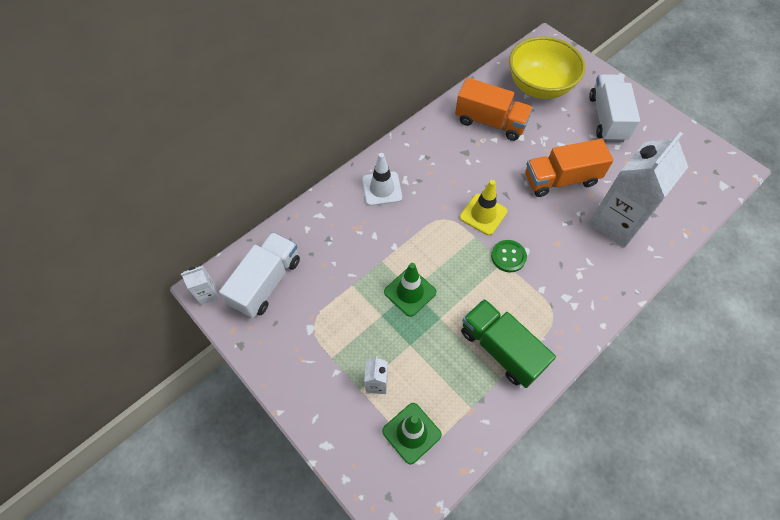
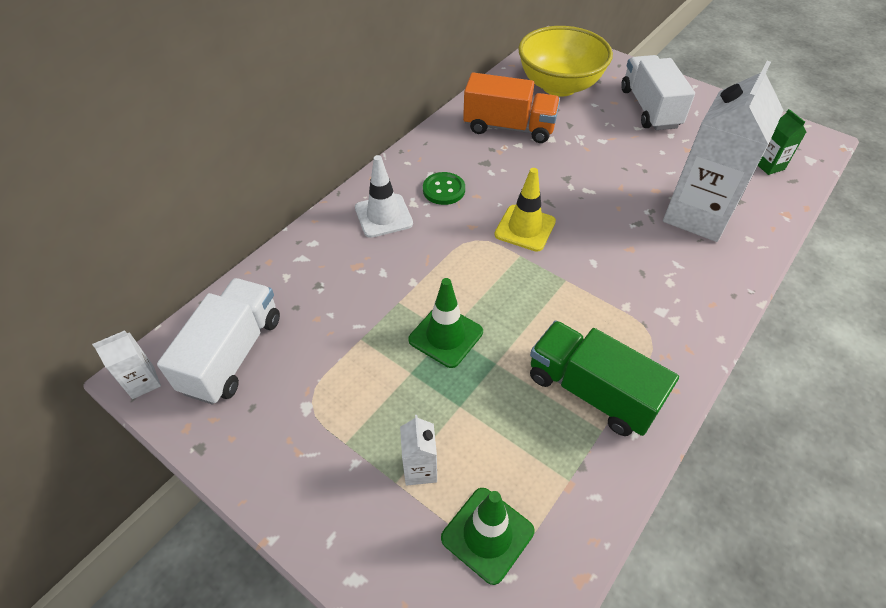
camera: 10 degrees left, 10 degrees down
green button [491,240,527,272] -> green button moved to [423,172,465,205]
orange truck [525,139,614,197] -> none
none -> green carton [758,109,806,175]

